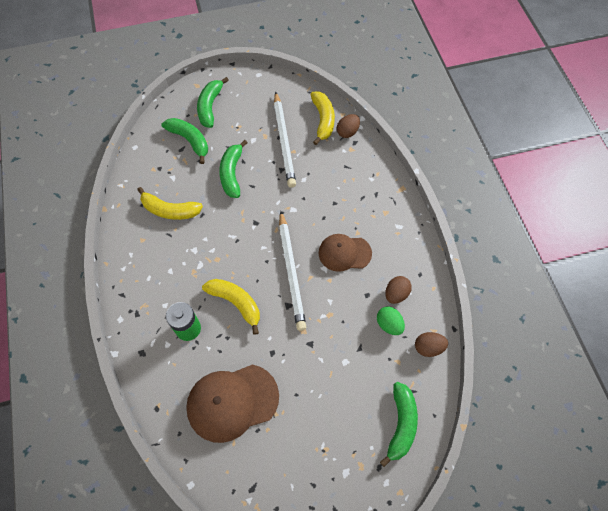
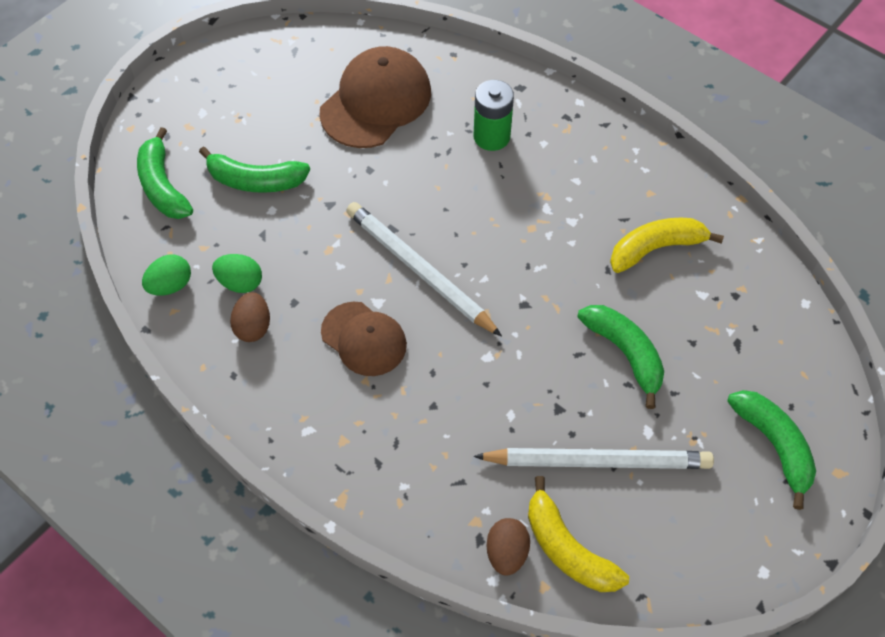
camera: 145 degrees right, 5 degrees down
green banana [161,118,208,164] -> green banana moved to [199,147,310,193]
yellow banana [202,279,260,335] -> none
white pencil [274,91,296,188] -> white pencil turned 135 degrees clockwise [473,448,714,469]
brown cap [319,234,372,272] -> brown cap turned 75 degrees clockwise [321,302,407,376]
brown egg [415,332,448,357] -> green egg [142,255,191,296]

